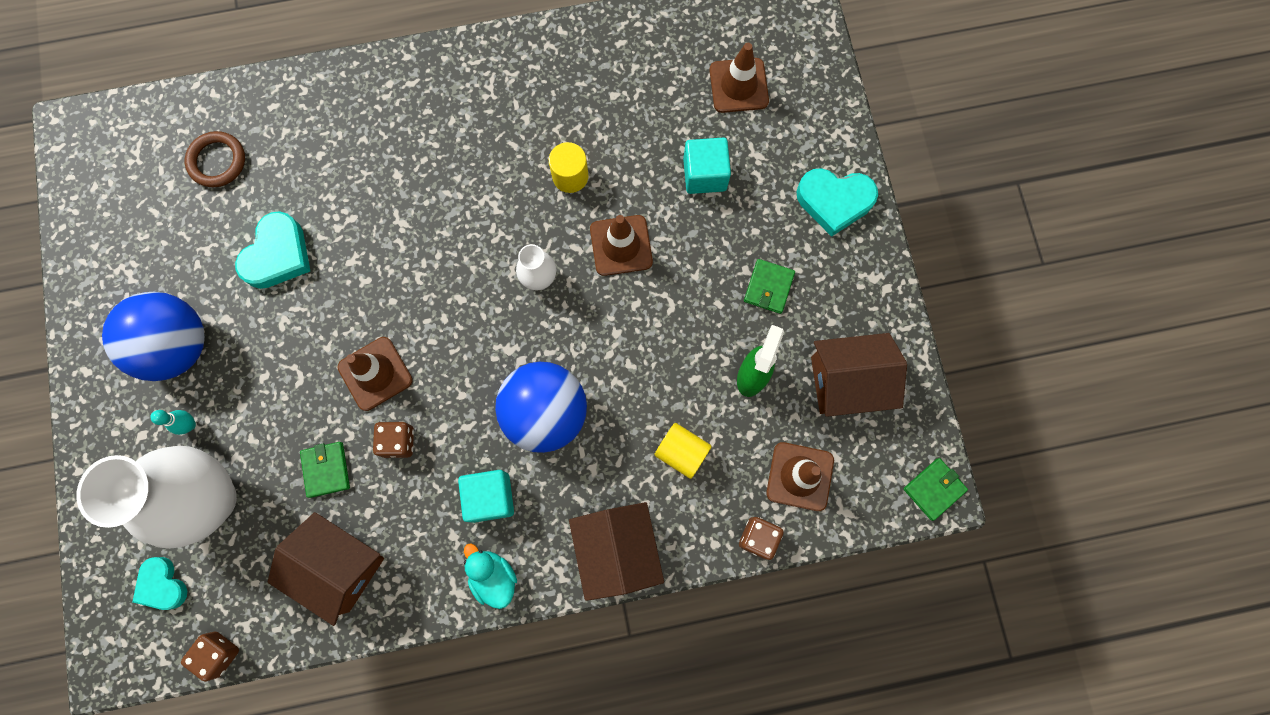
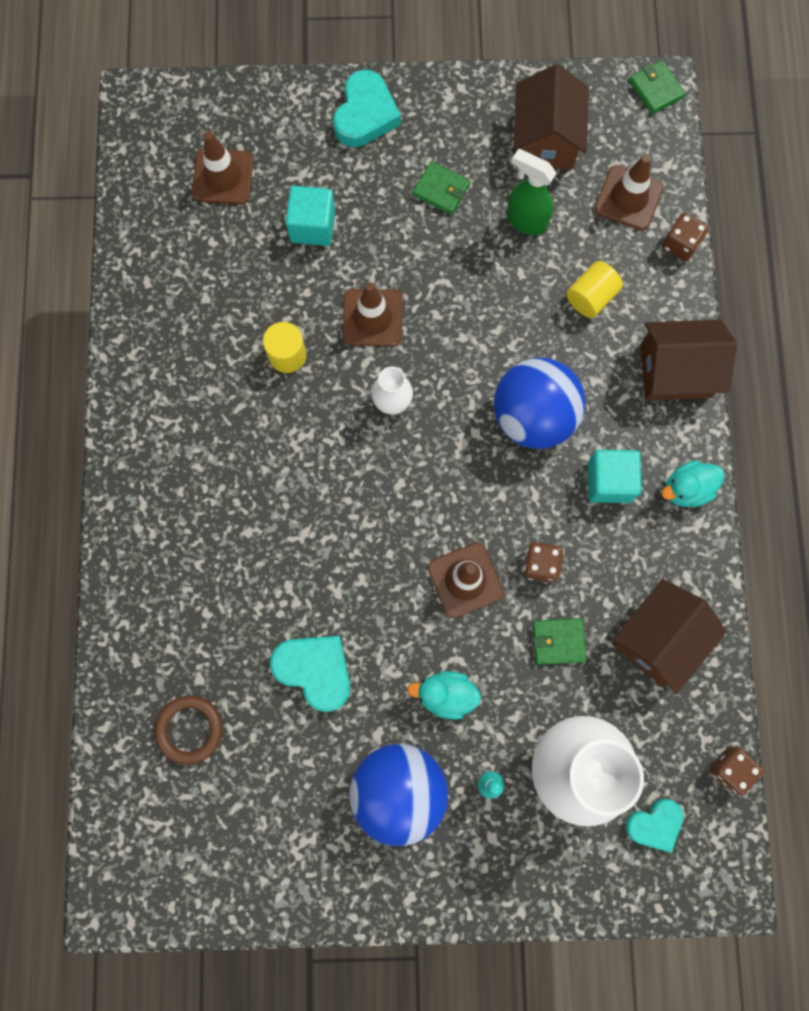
camera: 80 degrees left, 0 degrees up
none -> turquoise duck [407,671,481,720]

